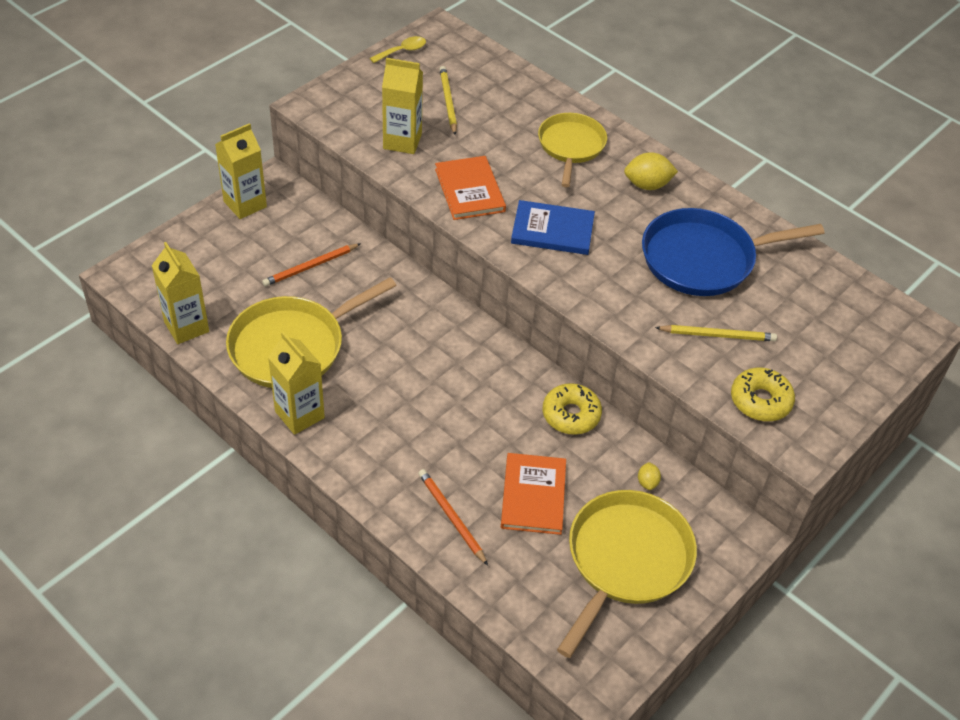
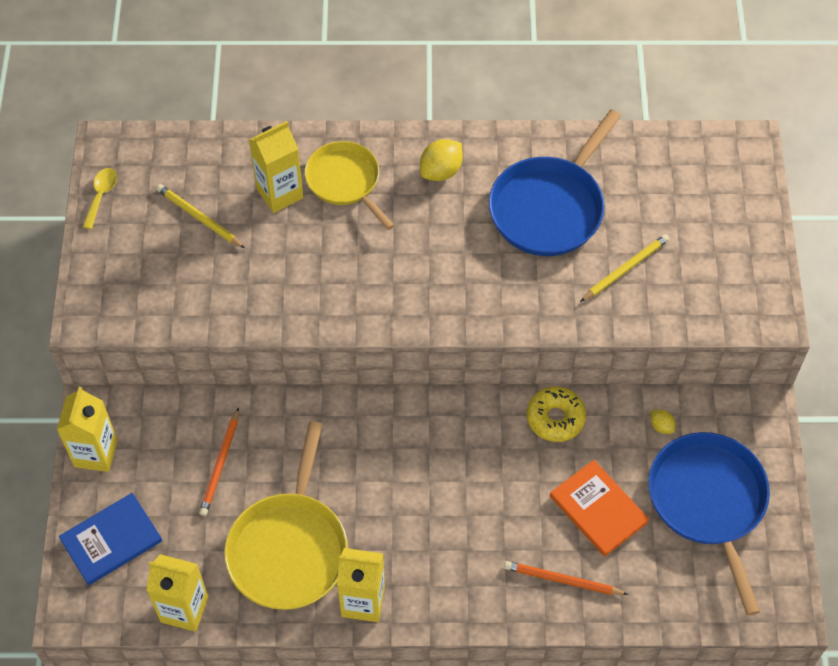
camera: 40 degrees left, 10 degrees up
yellow carton [382,58,423,154] -> yellow carton moved to [249,121,303,213]
orange book [435,156,506,220] -> none
blue book [511,200,595,255] -> blue book moved to [59,493,162,586]
yellow pan [557,490,697,658] -> blue pan [648,432,770,616]
yellow donut [731,368,795,421] -> none

